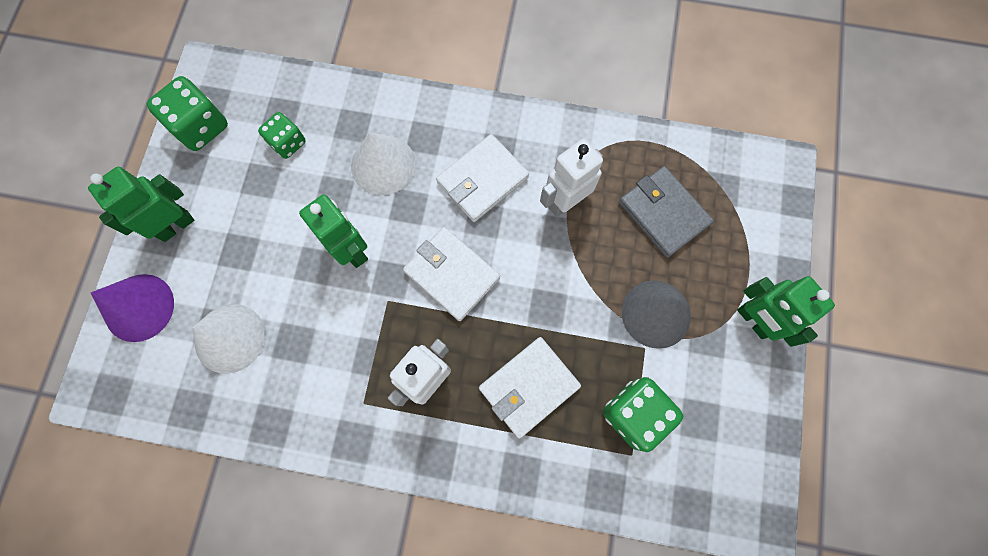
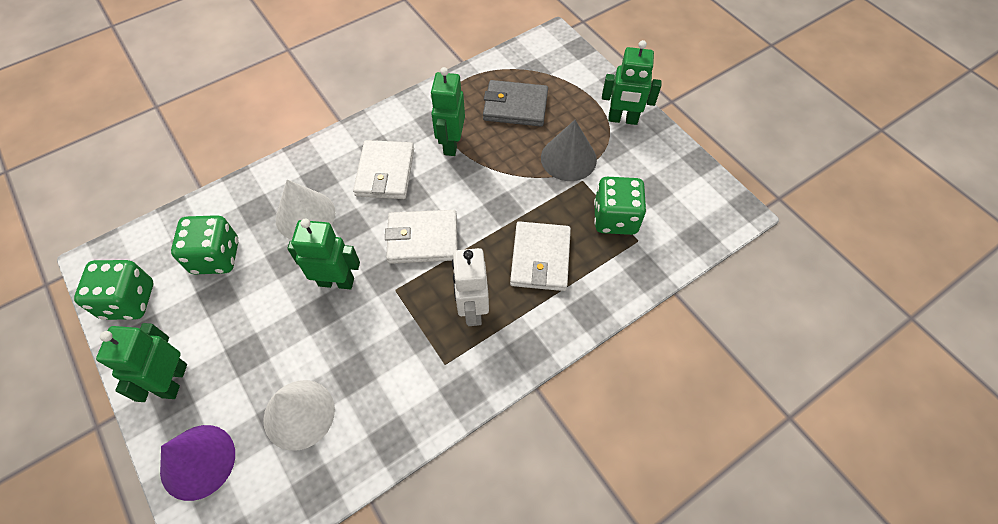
camera: 45 degrees left, 15 degrees down
green dice [258,112,306,159] -> green dice [171,215,239,274], size x1.57
white robot [540,139,603,217] -> green robot [430,67,465,156]

